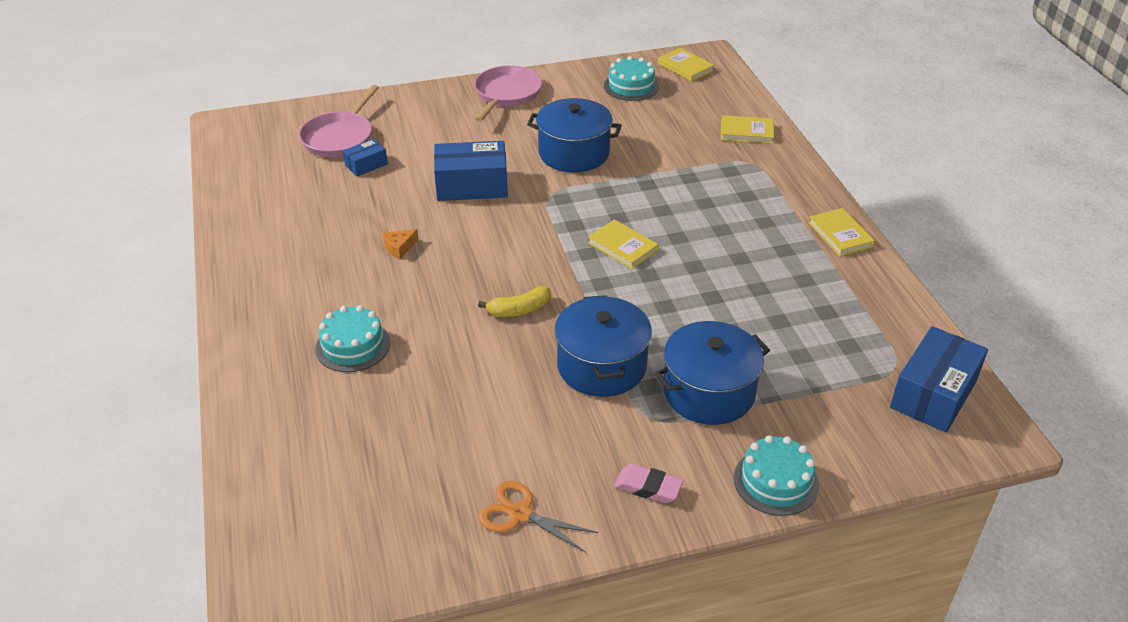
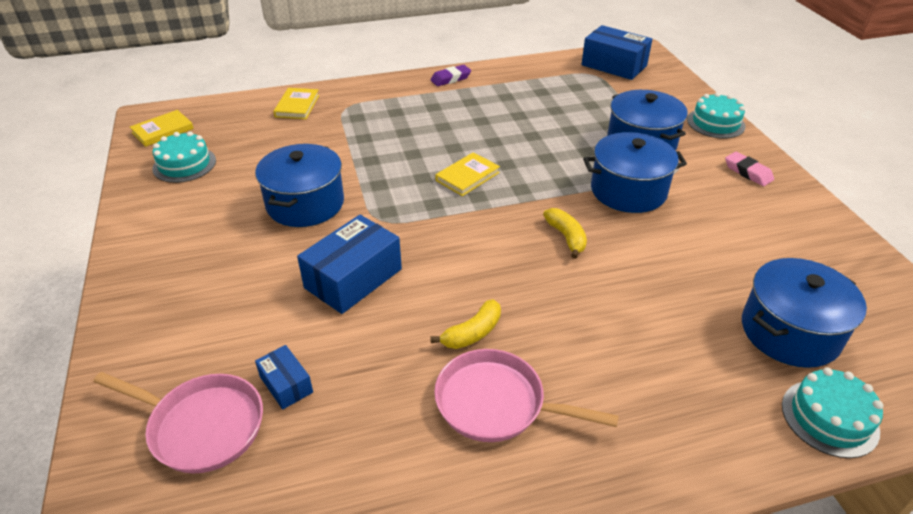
camera: 90 degrees left, 0 degrees up
turquoise cake [315,305,390,372] -> turquoise cake moved to [782,367,883,458]
orange cheese [383,229,419,259] -> yellow banana [430,299,501,349]
blue box [434,141,508,201] -> blue box turned 45 degrees clockwise [297,215,402,314]
pink pan [474,65,542,122] -> pink pan moved to [434,349,619,442]
orange scissors [478,481,598,553] -> none
pink eraser [614,464,684,503] -> pink eraser turned 60 degrees counterclockwise [725,152,774,186]
yellow book [808,208,875,256] -> purple eraser [431,65,471,86]
none -> blue pot [742,258,867,368]

